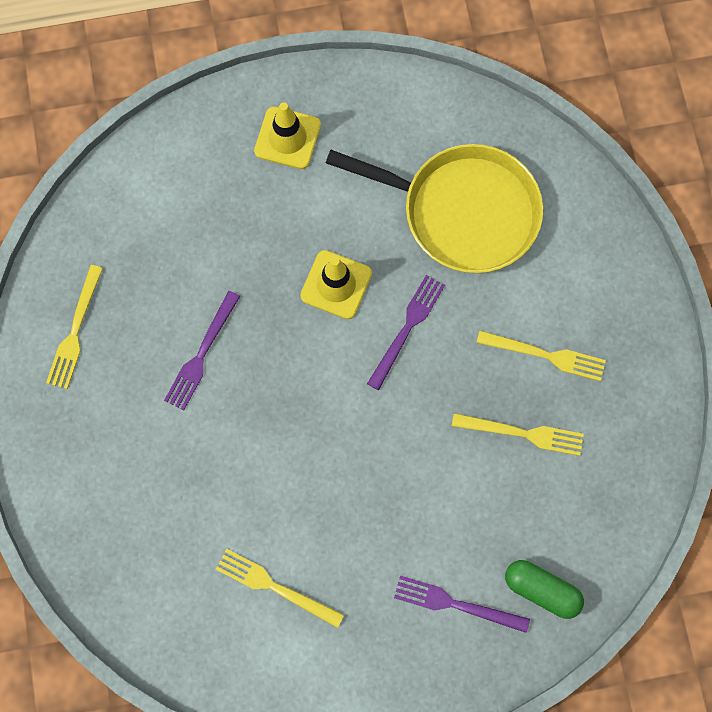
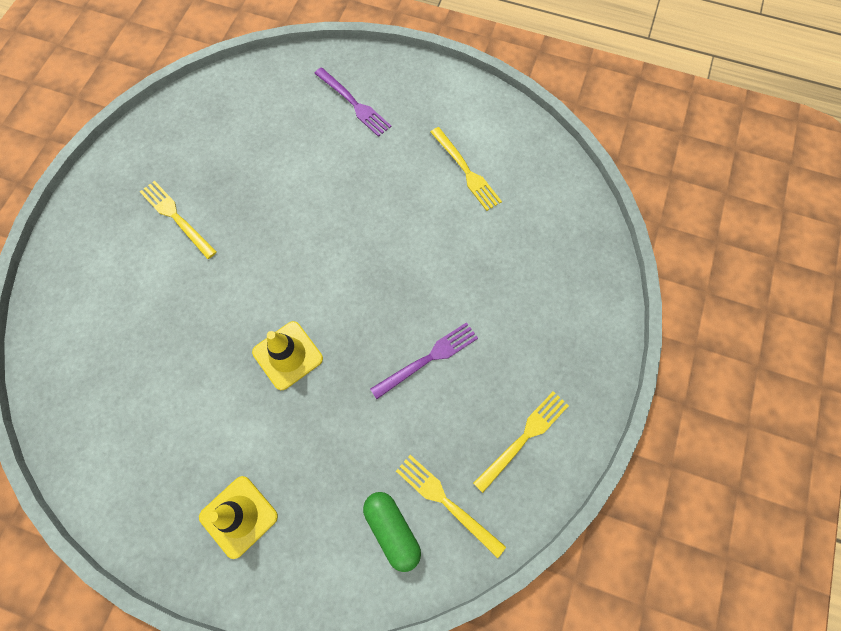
camera: 150 degrees left, 5 degrees down
yellow pan [326,144,543,273] -> none
purple fork [367,275,445,390] -> none
yellow fork [452,413,584,456] -> yellow fork moved to [396,455,506,558]
green capsule [505,560,584,619] -> green capsule moved to [363,492,421,572]

